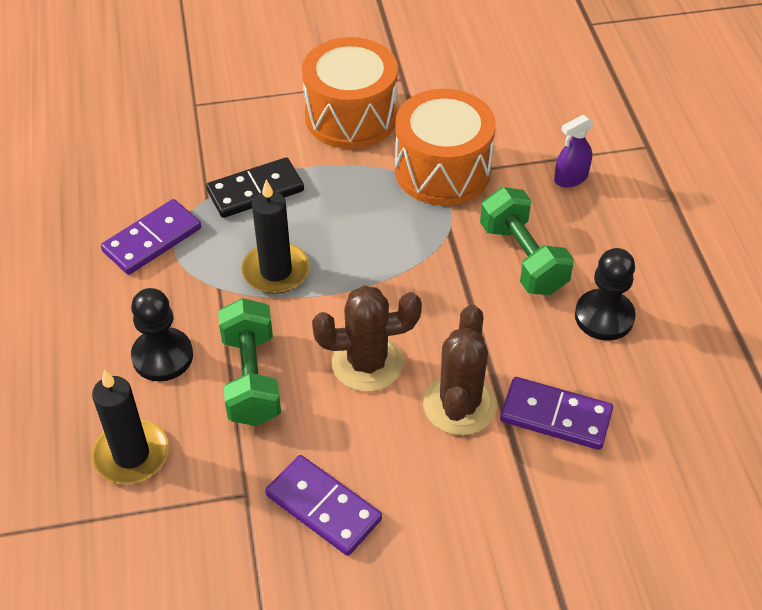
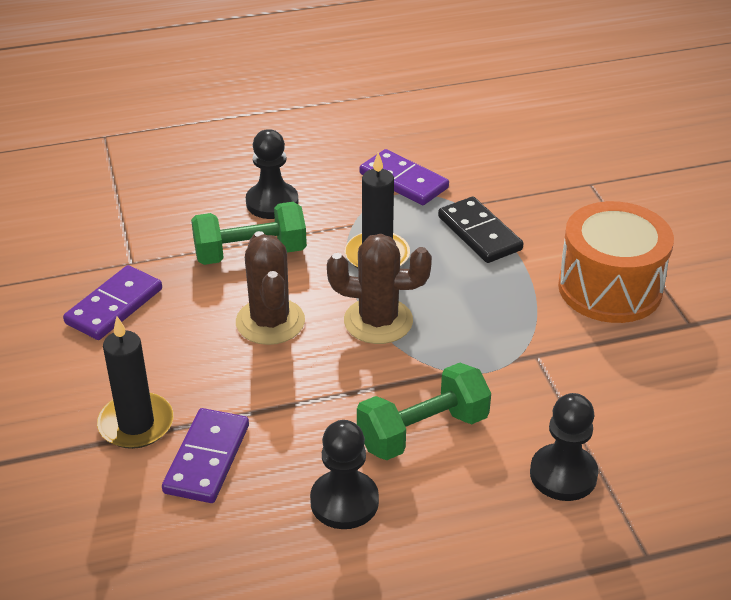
camera: 85 degrees right, 10 degrees down
black candle [91,369,169,484] -> black candle moved to [97,316,174,449]
orange drum [395,89,496,206] -> none
brown cactus [423,305,497,435] -> brown cactus moved to [327,234,432,344]
purple spray bottle [554,115,594,187] -> black pawn [530,393,599,501]

